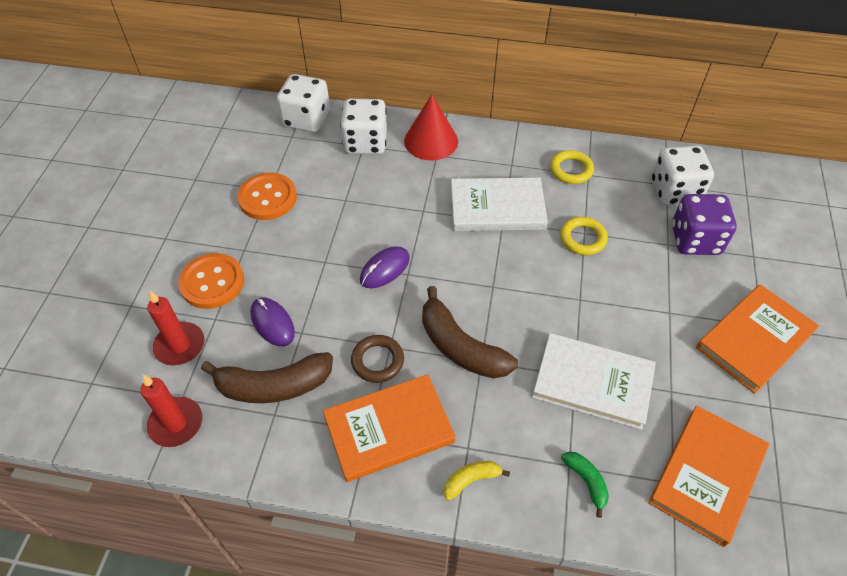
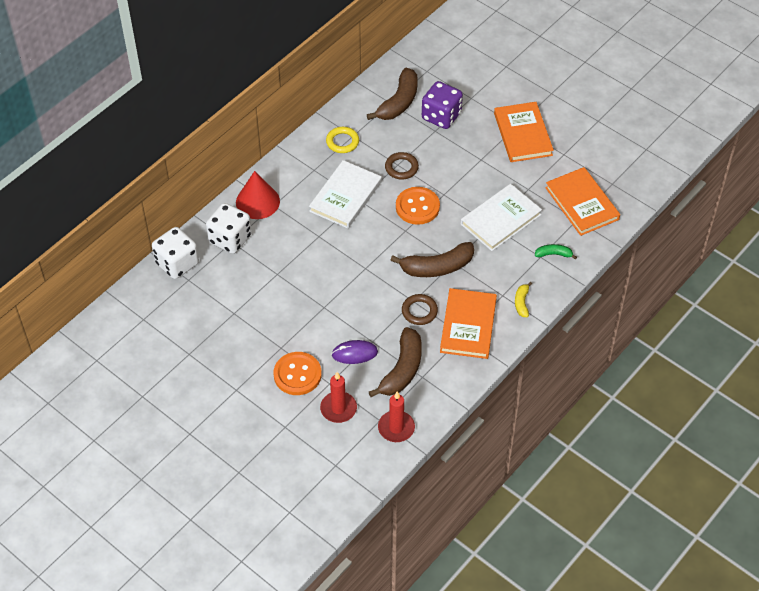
camera: 60 degrees left, 0 degrees up
orange button [237,173,297,220] -> orange button moved to [396,187,440,225]
purple mouse [360,246,410,288] -> none
yellow ring [560,217,608,255] -> brown ring [385,152,419,180]
white dice [652,146,714,206] -> brown banana [367,68,418,120]

